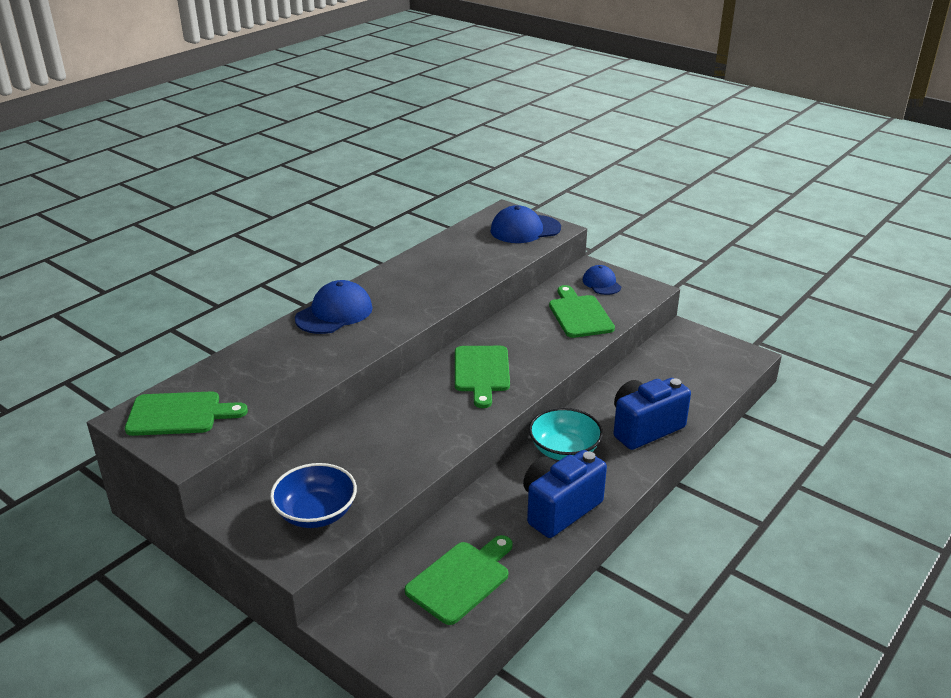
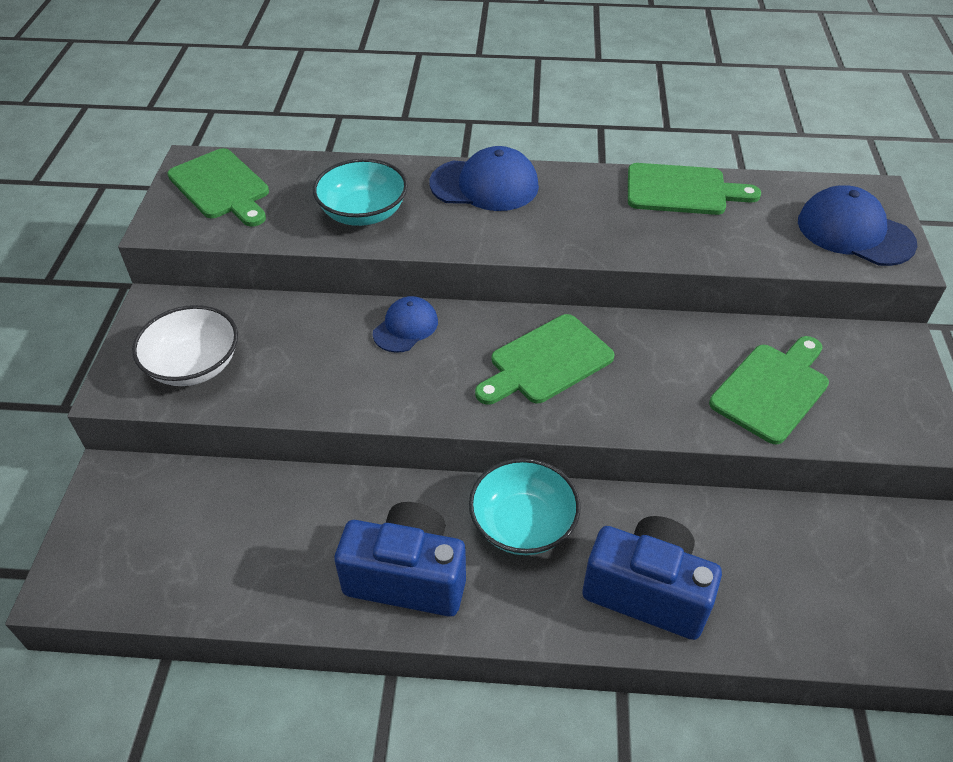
camera: 55 degrees right, 15 degrees up
blue bowl [270,463,357,528] -> white bowl [132,305,238,386]
green cutting board [405,535,513,625] -> green cutting board moved to [628,163,761,215]
blue cap [583,265,621,295] -> blue cap moved to [373,296,438,353]
none -> turquoise bowl [313,159,408,226]

